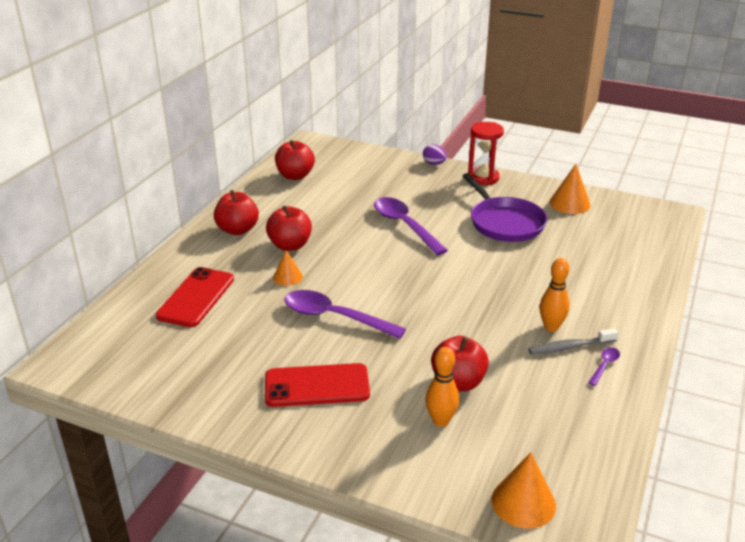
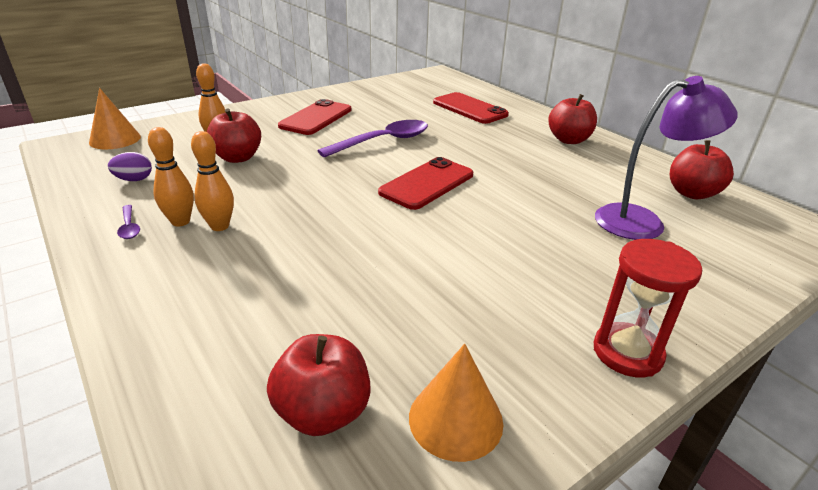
camera: 120 degrees right, 0 degrees up
red apple [266,205,312,251] -> red apple moved to [267,334,371,436]
orange cone [273,250,303,286] -> none
purple spoon [374,197,448,255] -> none
purple egg [423,144,447,165] -> purple egg moved to [108,152,152,181]
purple pan [463,173,547,242] -> none
grey toothbrush [528,328,618,355] -> orange bowling pin [148,127,194,227]
none -> red phone [378,157,473,210]
none -> purple lamp [595,76,738,240]

